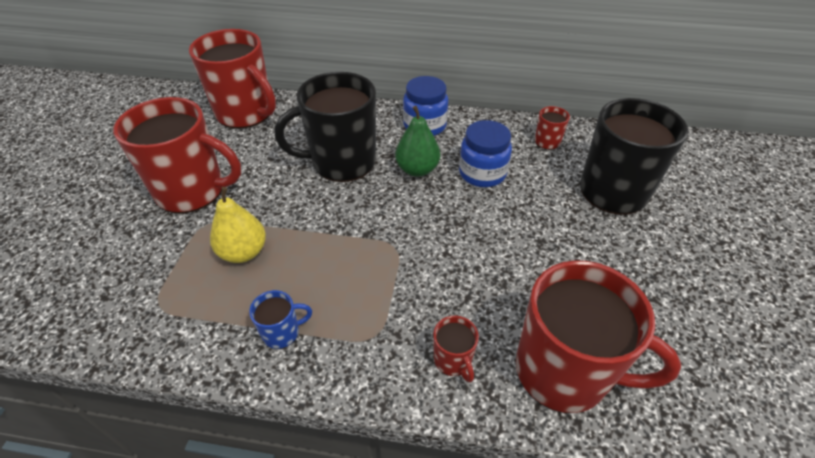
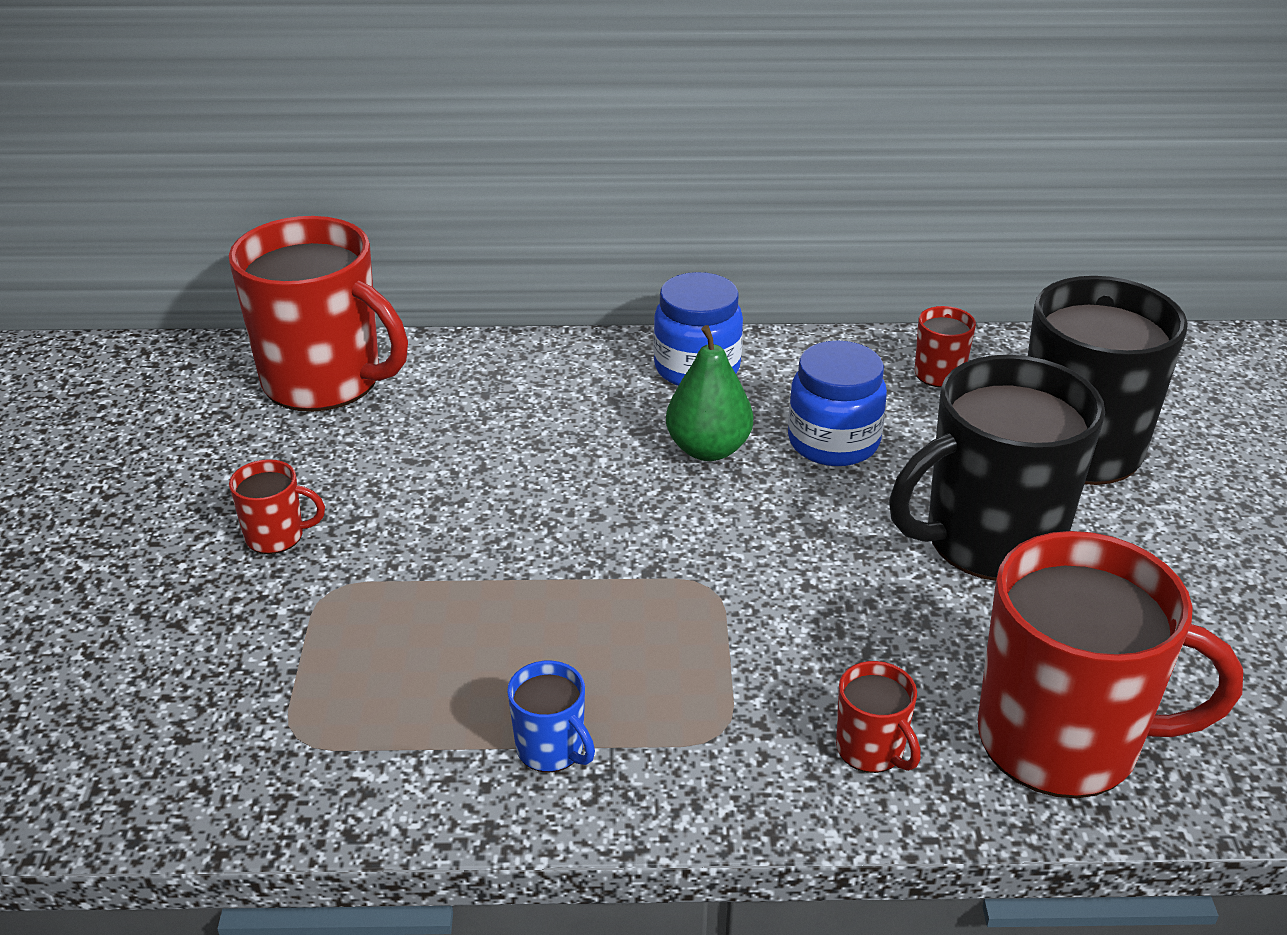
camera: 10 degrees left, 10 degrees down
red mug [113,97,241,214] -> red mug [229,459,325,554], size x0.43
yellow pear [210,187,266,263] -> none
blue mug [249,290,312,349] -> blue mug turned 75 degrees clockwise [507,661,595,773]
black mug [275,72,376,182] -> black mug moved to [889,355,1105,581]

